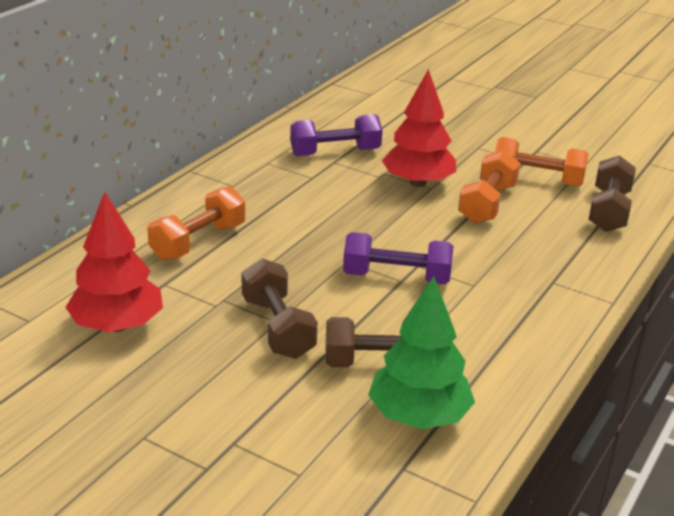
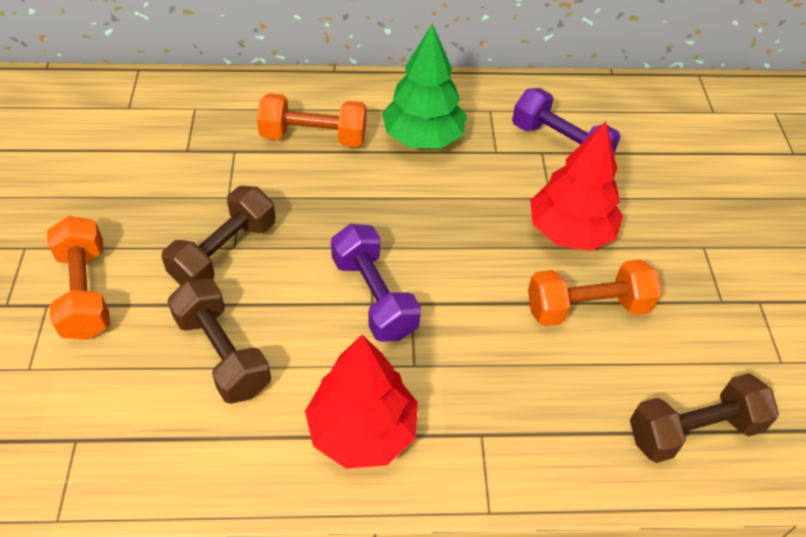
camera: 55 degrees right, 20 degrees up
red tree [65,192,163,332] -> red tree moved to [305,335,418,469]
green tree [368,276,475,429] -> green tree moved to [382,24,467,149]
orange dumbbell [494,137,589,187] -> orange dumbbell moved to [47,216,110,340]

